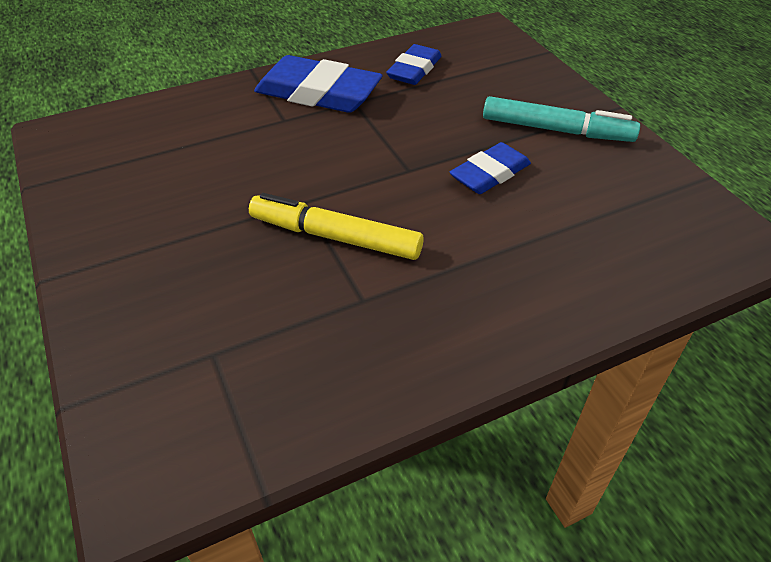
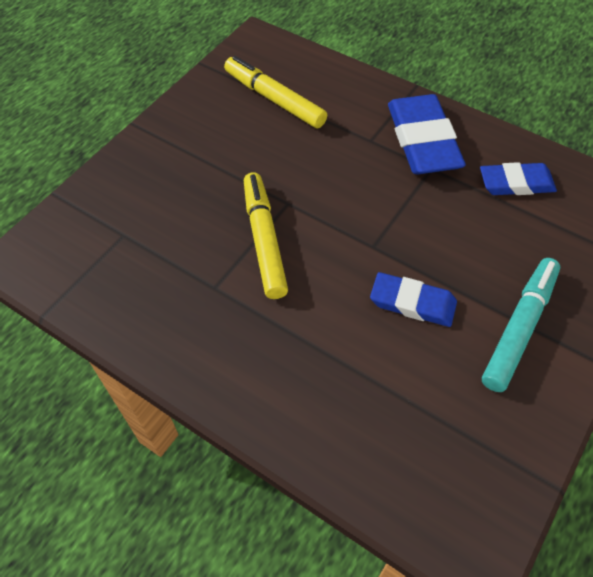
camera: 60 degrees right, 10 degrees up
turquoise marker [483,96,640,142] -> turquoise marker turned 135 degrees counterclockwise [482,258,560,392]
none -> yellow marker [224,56,327,128]

